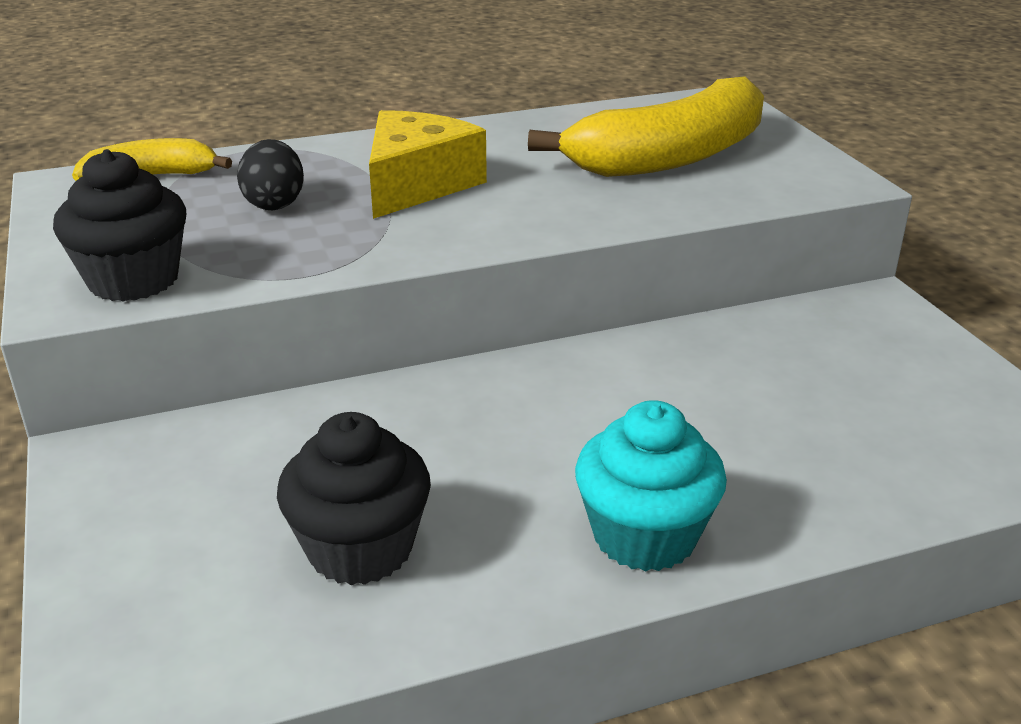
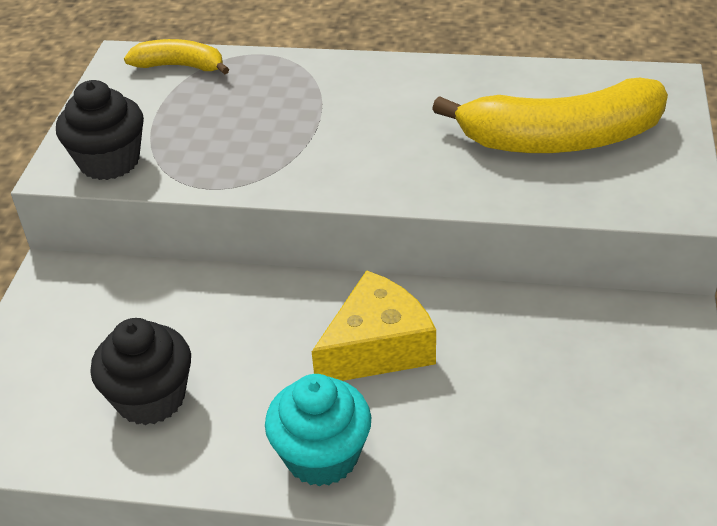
camera: 30 degrees right, 10 degrees up
black egg [237,139,304,210] -> none
yellow cheese [369,110,487,219] -> yellow cheese moved to [312,270,436,381]

